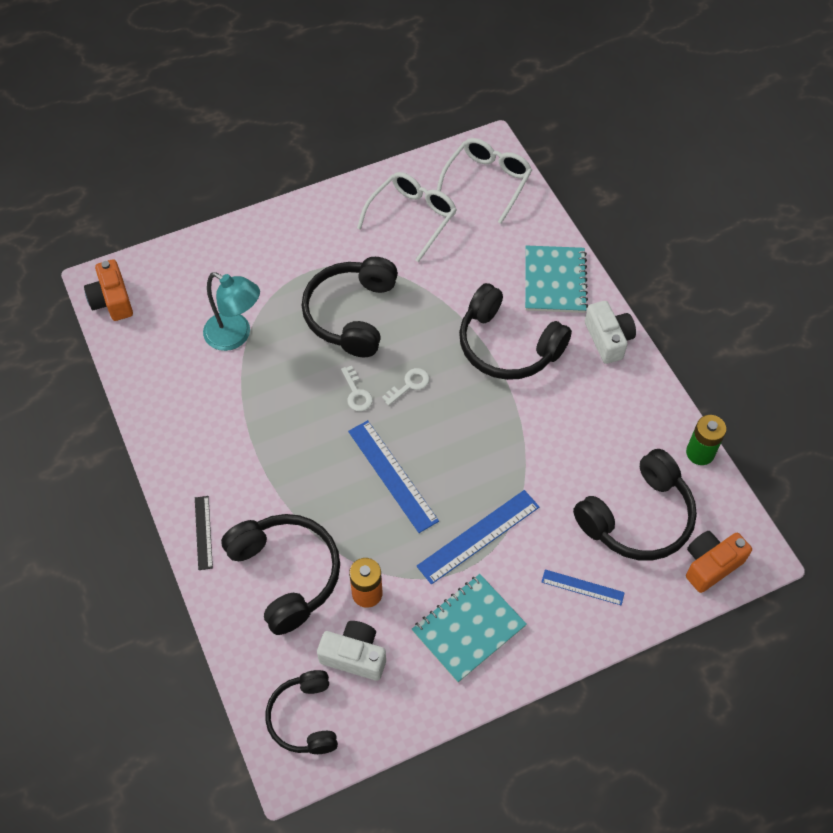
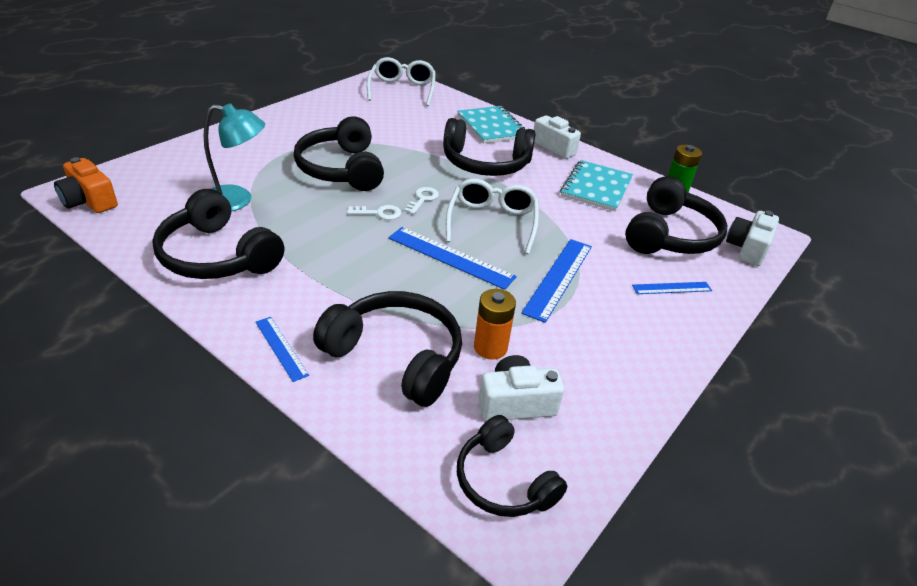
camera: 30 degrees left, 20 degrees down
black ruler [195,496,213,570] -> blue ruler [255,317,309,382]
white key [341,366,373,411] -> white key turned 45 degrees counterclockwise [347,205,401,220]
white glasses [357,172,457,262] -> white glasses moved to [446,179,539,254]
turquoise notebook [412,574,527,683] -> turquoise notebook moved to [560,160,633,212]
orange camera [686,531,752,593] -> white camera [726,211,779,266]
none -> black headphones [152,189,284,279]

